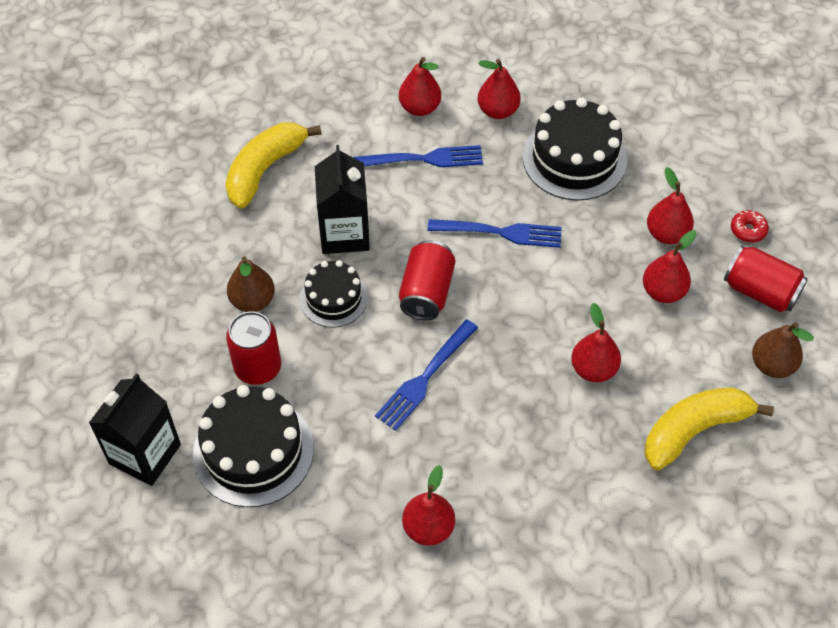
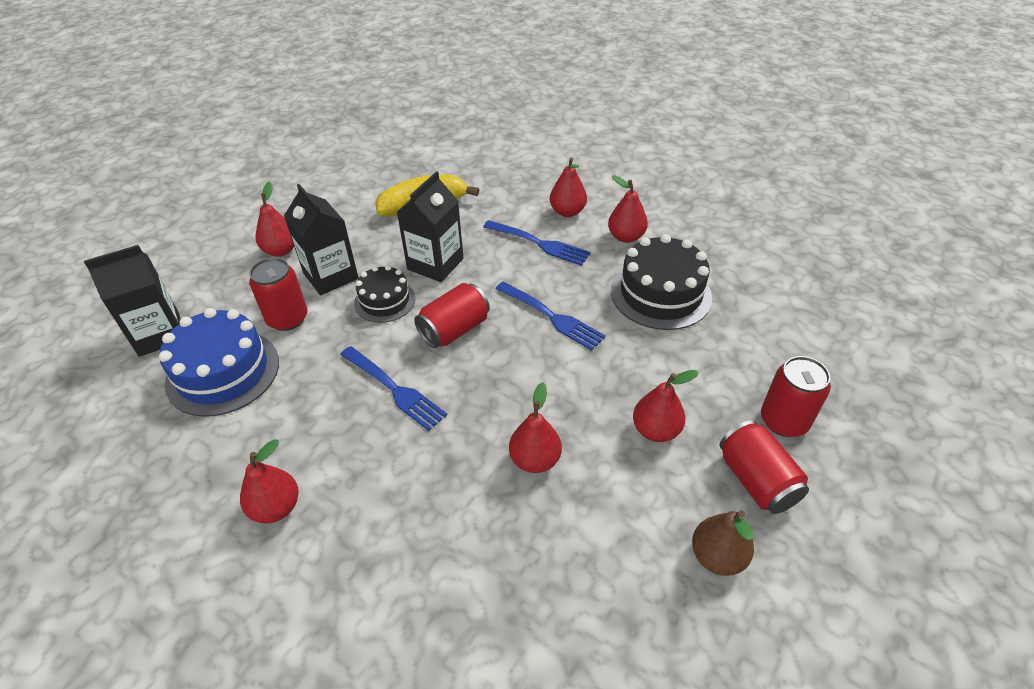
camera: 35 degrees right, 10 degrees down
black cake [193,385,314,507] -> blue cake [159,308,279,417]
brown pear [227,256,275,312] -> black carton [284,184,359,295]
blue fork [375,320,478,431] -> blue fork turned 120 degrees counterclockwise [340,346,447,431]
yellow banana [645,387,774,470] -> none
red pear [647,167,694,244] -> red pear moved to [256,181,294,257]
red donut [731,210,769,243] -> red can [761,356,831,437]

